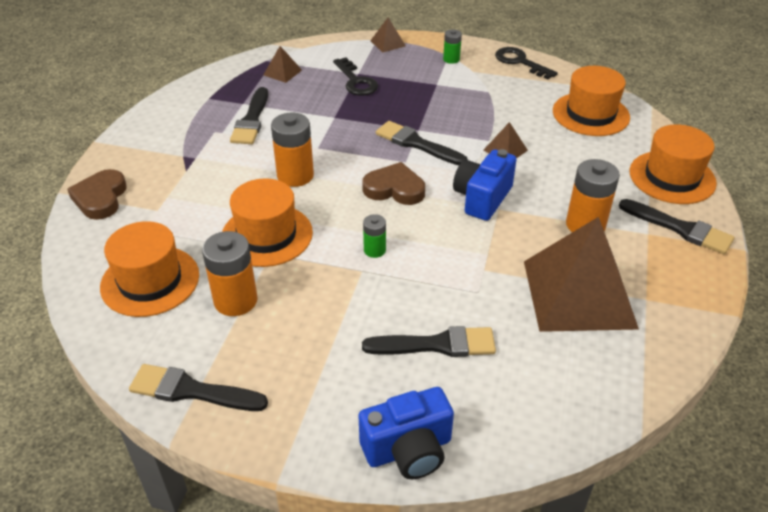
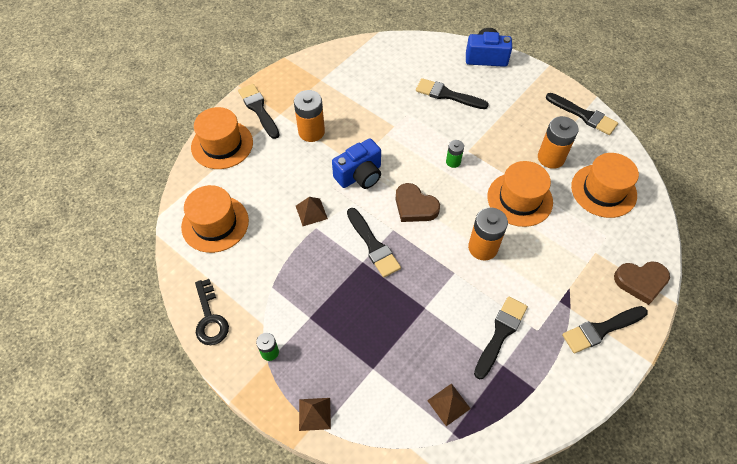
camera: 155 degrees left, 15 degrees up
brown heart [67,169,127,220] -> brown heart turned 60 degrees clockwise [614,261,670,305]
black key [333,58,378,95] -> none
brown pyramid [524,217,639,332] -> none
none -> black brush [562,306,648,353]

